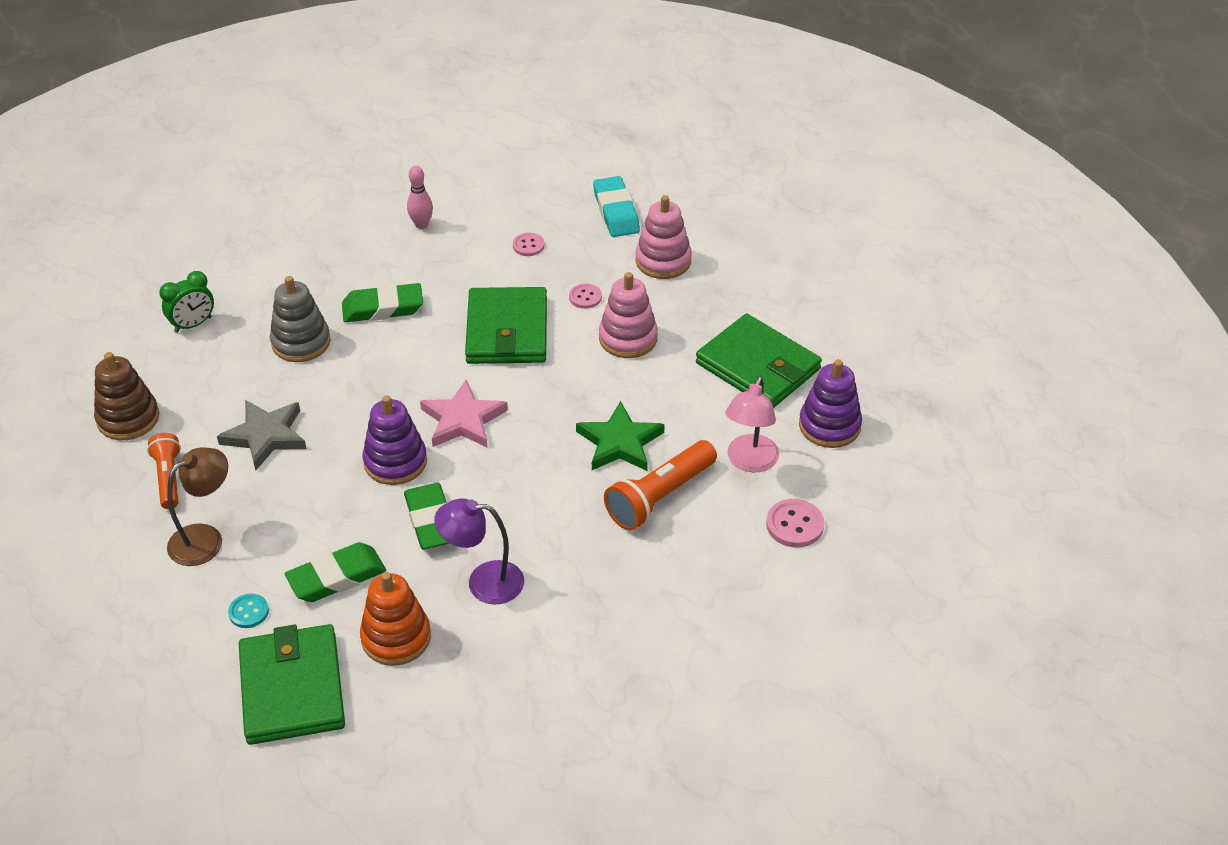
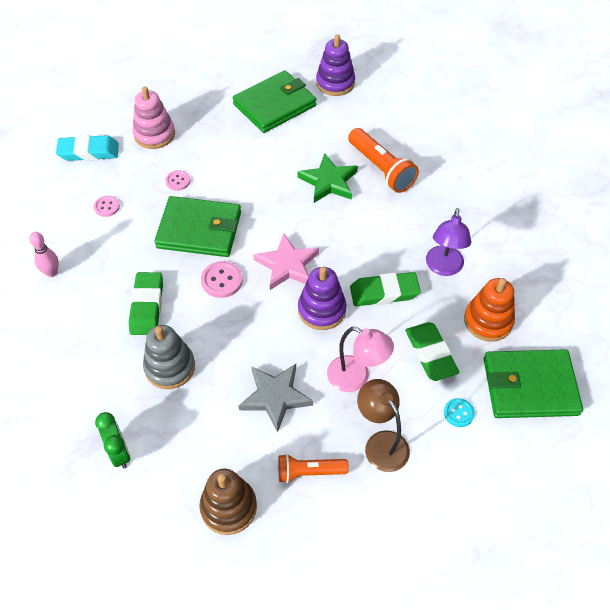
camera: 80 degrees left, 10 degrees up
pink stacking toy [599,272,658,358] -> none
pink lamp [725,376,779,472] -> pink lamp moved to [327,327,394,392]
pink button [766,499,824,547] -> pink button moved to [201,261,243,298]

